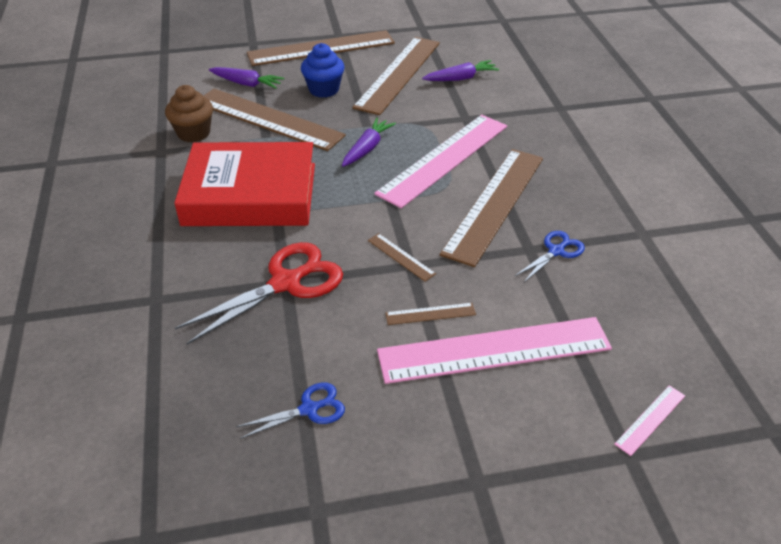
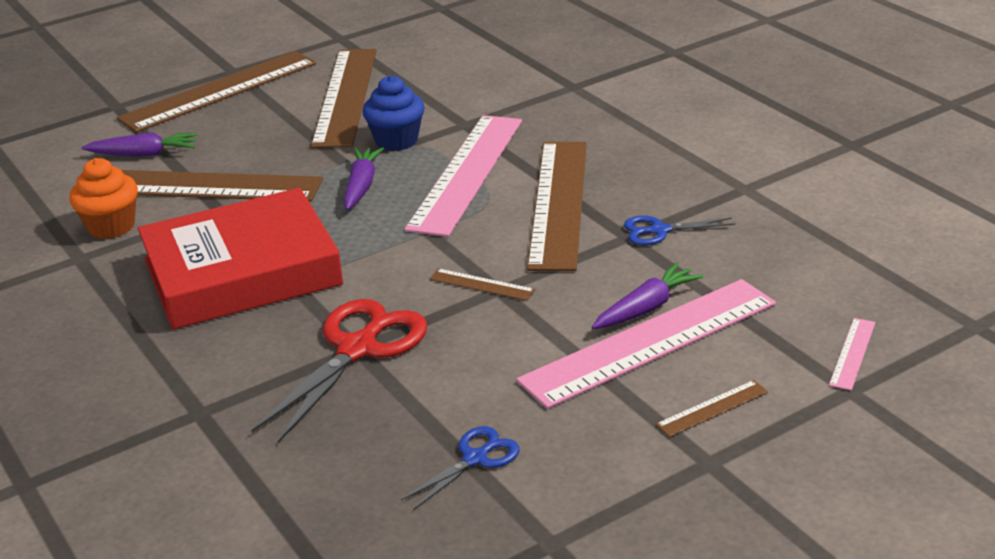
camera: 20 degrees left, 10 degrees down
brown cupcake [165,85,213,142] -> orange cupcake [69,158,138,239]
blue cupcake [301,43,345,98] -> blue cupcake moved to [363,75,425,151]
brown ruler [385,303,476,325] -> brown ruler moved to [656,380,768,437]
purple carrot [422,60,499,81] -> purple carrot moved to [592,262,704,329]
blue scissors [515,231,585,282] -> blue scissors turned 120 degrees counterclockwise [624,216,735,245]

